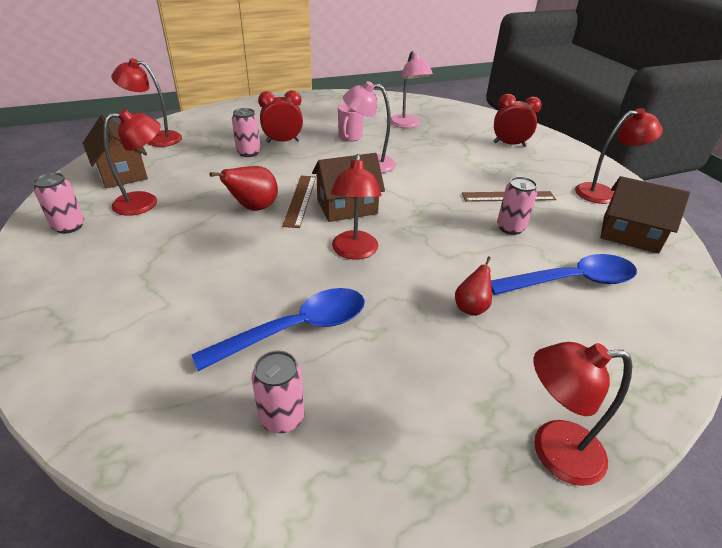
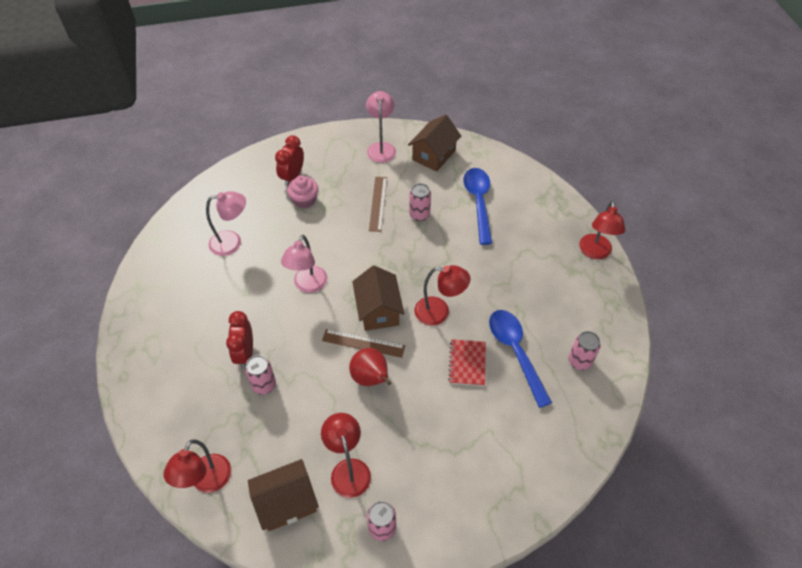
camera: 80 degrees left, 15 degrees up
pink mug [338,103,364,142] -> none
red pear [455,256,492,316] -> none
red lamp [575,108,663,204] -> pink lamp [366,91,396,163]
none -> pink cupcake [287,175,318,209]
none -> red notebook [448,339,486,386]

